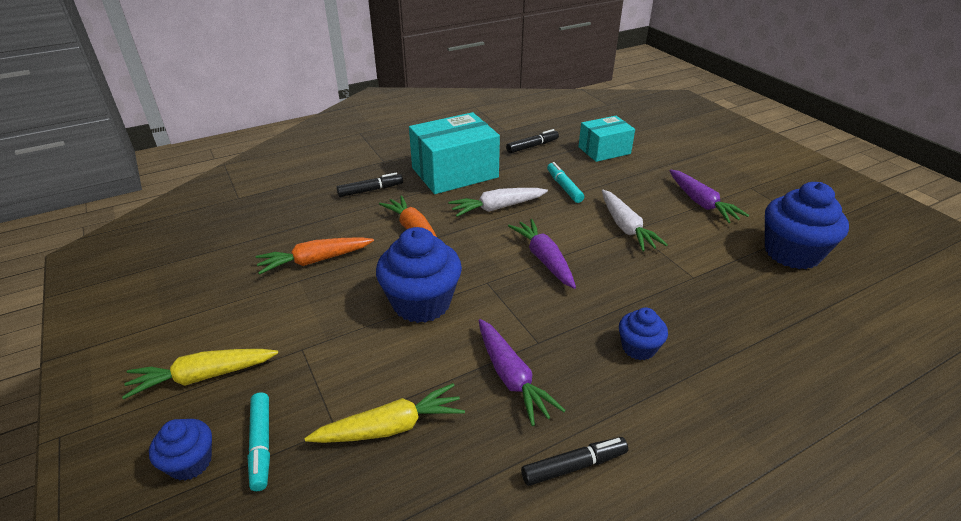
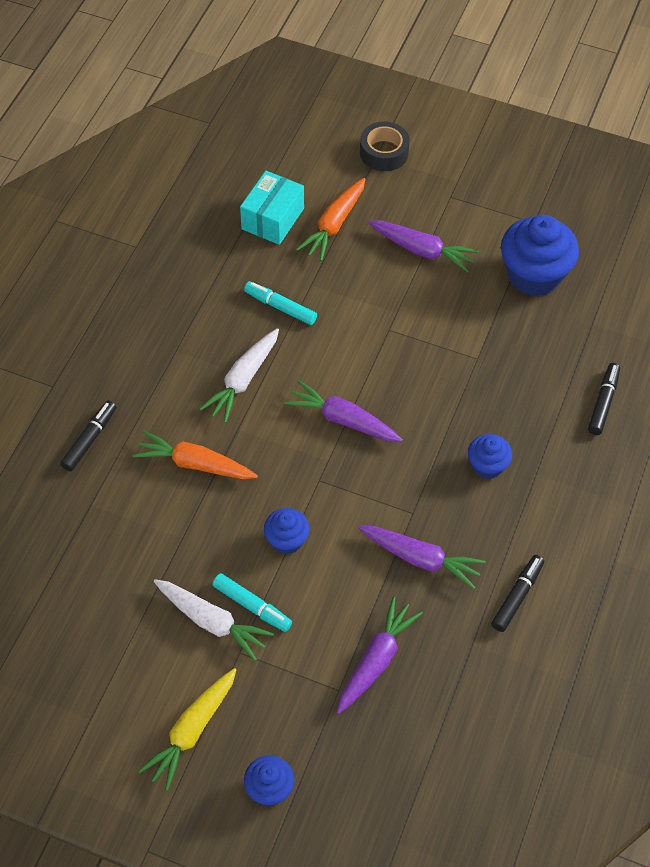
camera: 40 degrees left, 20 degrees up
turquoise marker [247,392,270,491] -> turquoise marker moved to [212,573,292,632]
orange carrot [256,237,374,275] -> orange carrot moved to [296,178,366,261]
yellow carrot [305,383,465,443] -> purple carrot [337,596,423,714]
blue cupcake [376,227,462,323] -> blue cupcake [264,508,310,554], size x0.53
turquoise box [409,112,500,194] -> none
black marker [506,129,559,153] -> black marker moved to [588,363,620,435]
white carrot [602,190,668,251] -> white carrot moved to [154,579,274,661]
none -> black tape [360,122,410,171]

